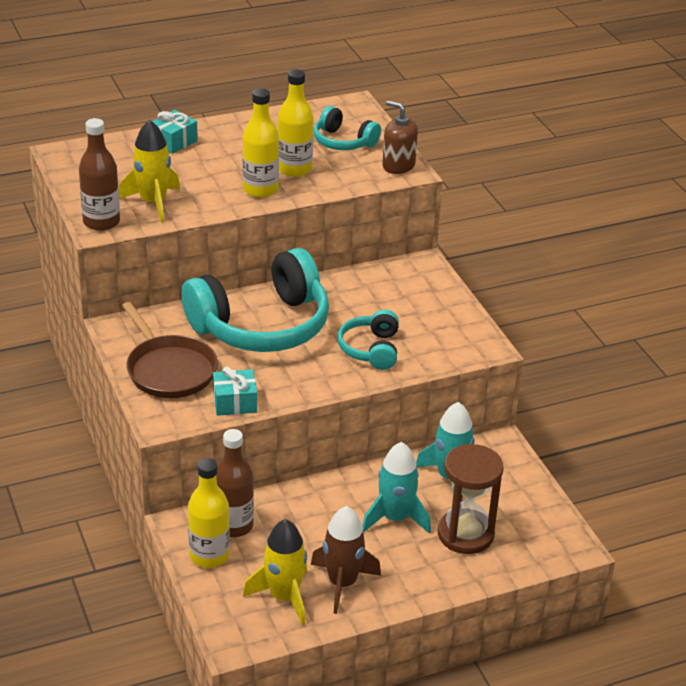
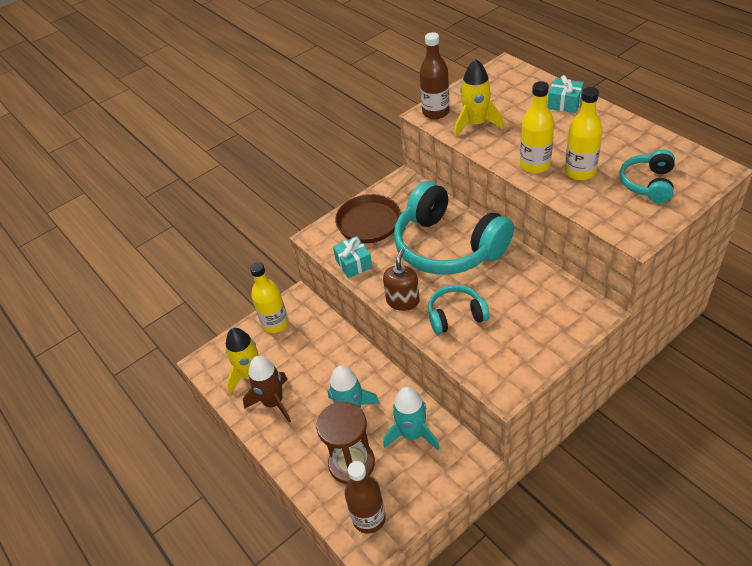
camera: 80 degrees right, 10 degrees up
brown bottle [216,429,254,537] -> brown bottle moved to [345,461,386,534]
brown soap dispenser [382,101,418,174] -> brown soap dispenser moved to [383,248,420,311]

